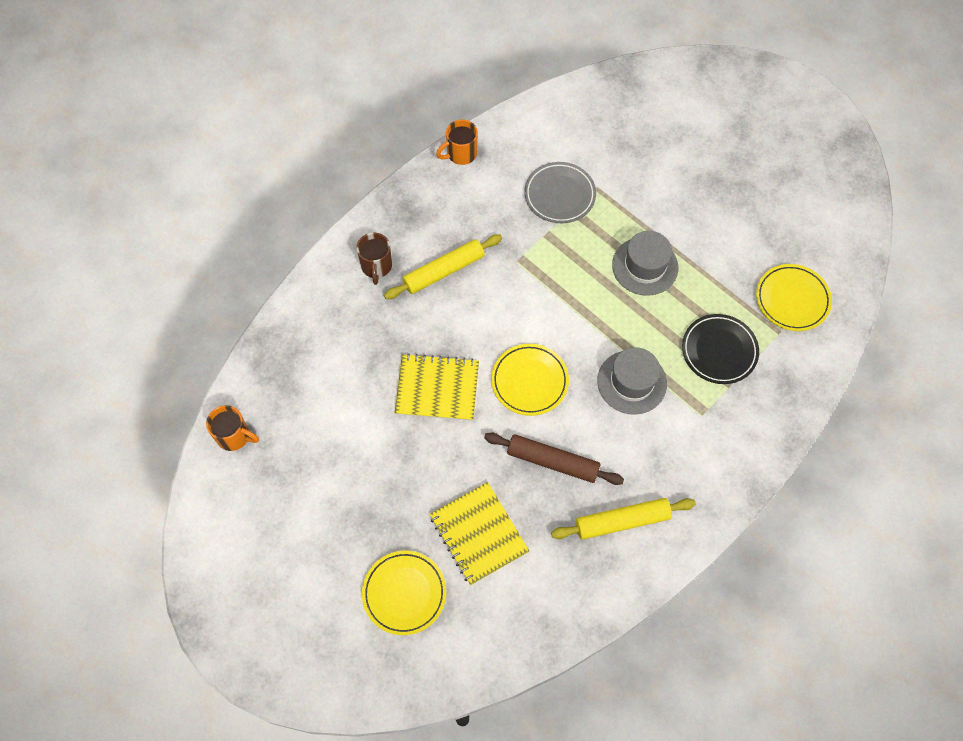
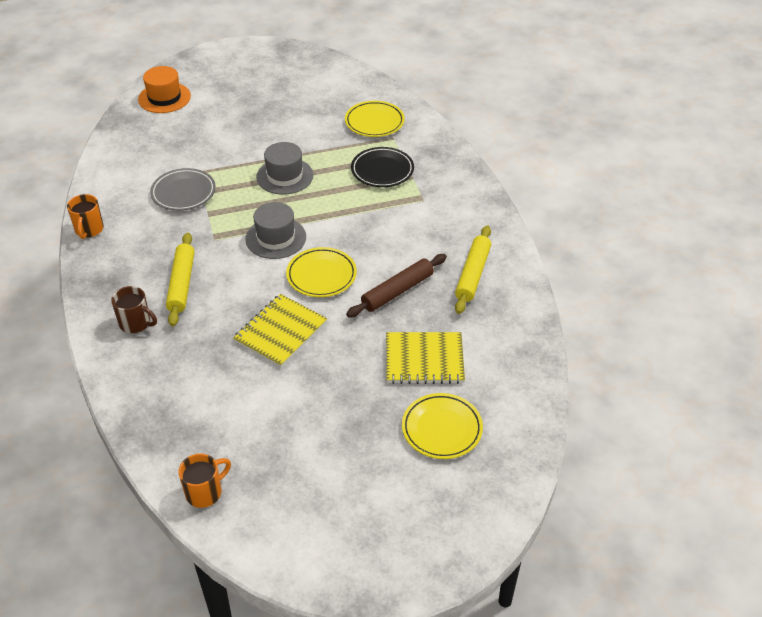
camera: 60 degrees left, 20 degrees down
grey hat [597,347,667,415] -> grey hat moved to [245,202,306,259]
none -> orange hat [138,66,191,113]

